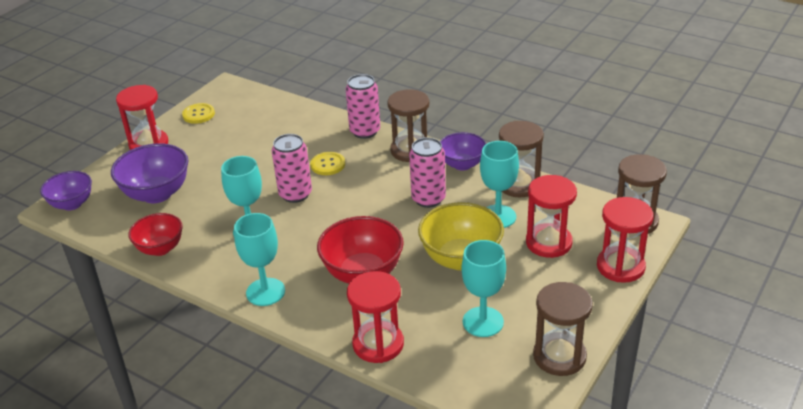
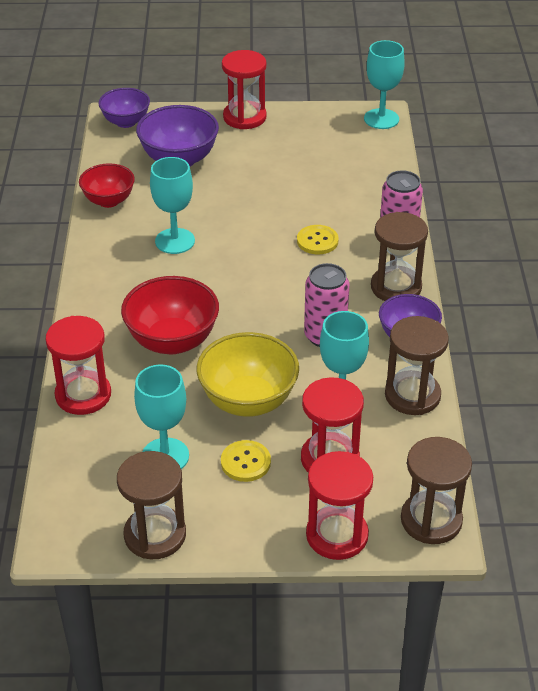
camera: 55 degrees right, 5 degrees up
yellow button [182,103,215,124] -> yellow button moved to [221,440,271,482]
turquoise goblet [234,213,285,306] -> turquoise goblet moved to [364,40,405,129]
pink can [272,134,312,203] -> none

